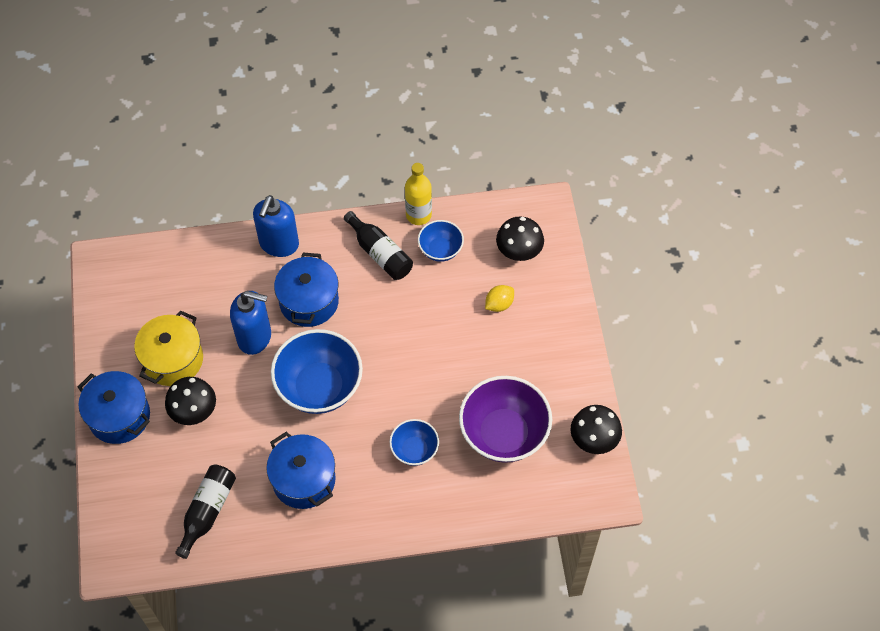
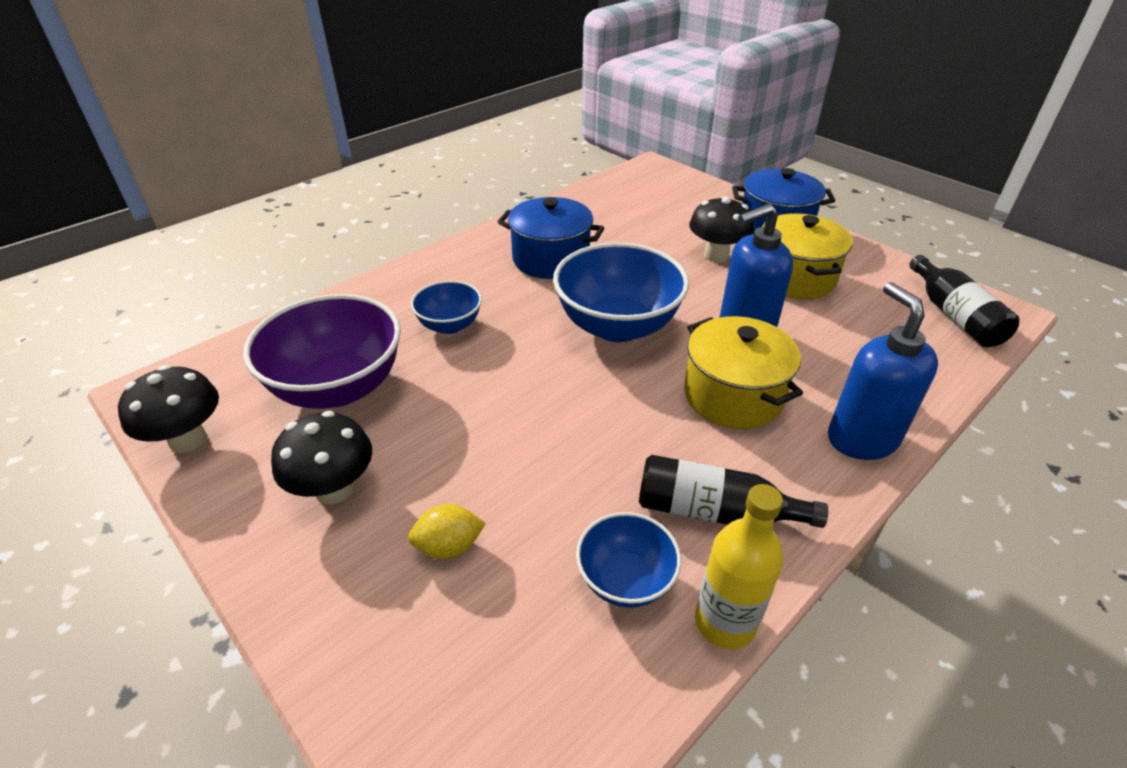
camera: 145 degrees right, 20 degrees down
black bottle [175,465,236,559] -> black bottle moved to [909,255,1020,347]
blue pot [274,253,339,327] -> yellow pot [684,316,803,429]
yellow lemon [485,285,514,312] -> yellow lemon turned 60 degrees clockwise [408,504,486,559]
black mushroom [496,216,544,261] -> black mushroom moved to [271,411,372,505]

